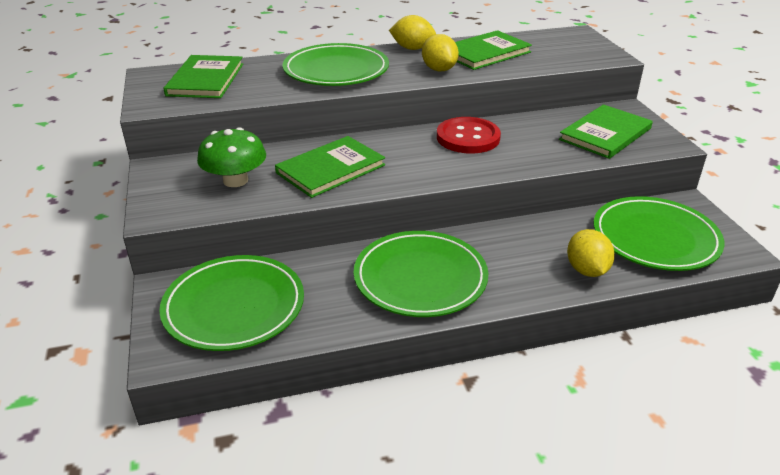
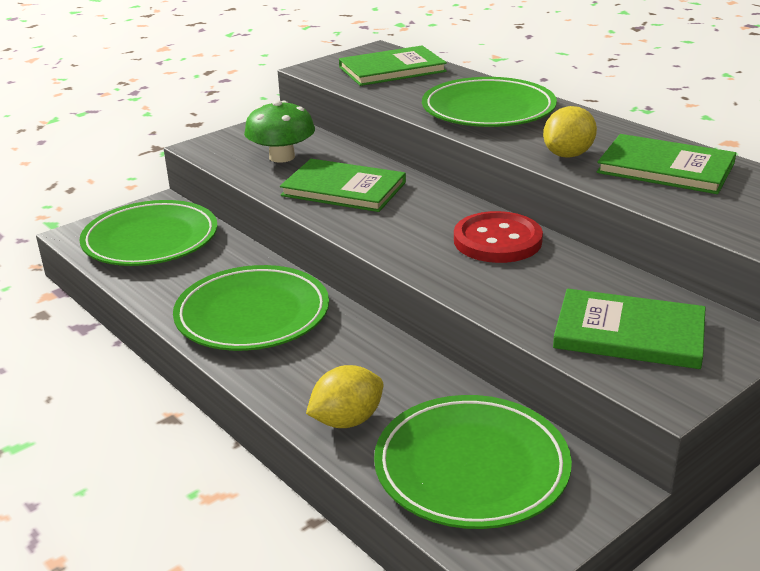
camera: 65 degrees right, 5 degrees down
yellow lemon [389,15,436,50] -> none

